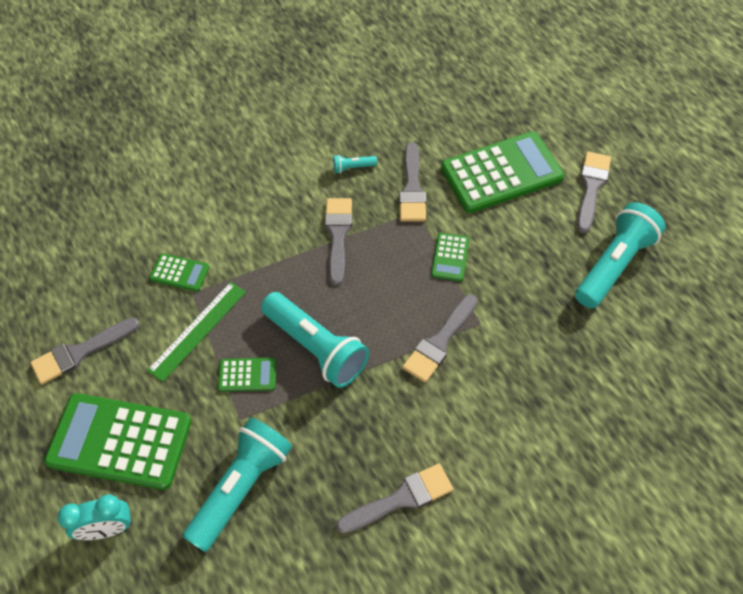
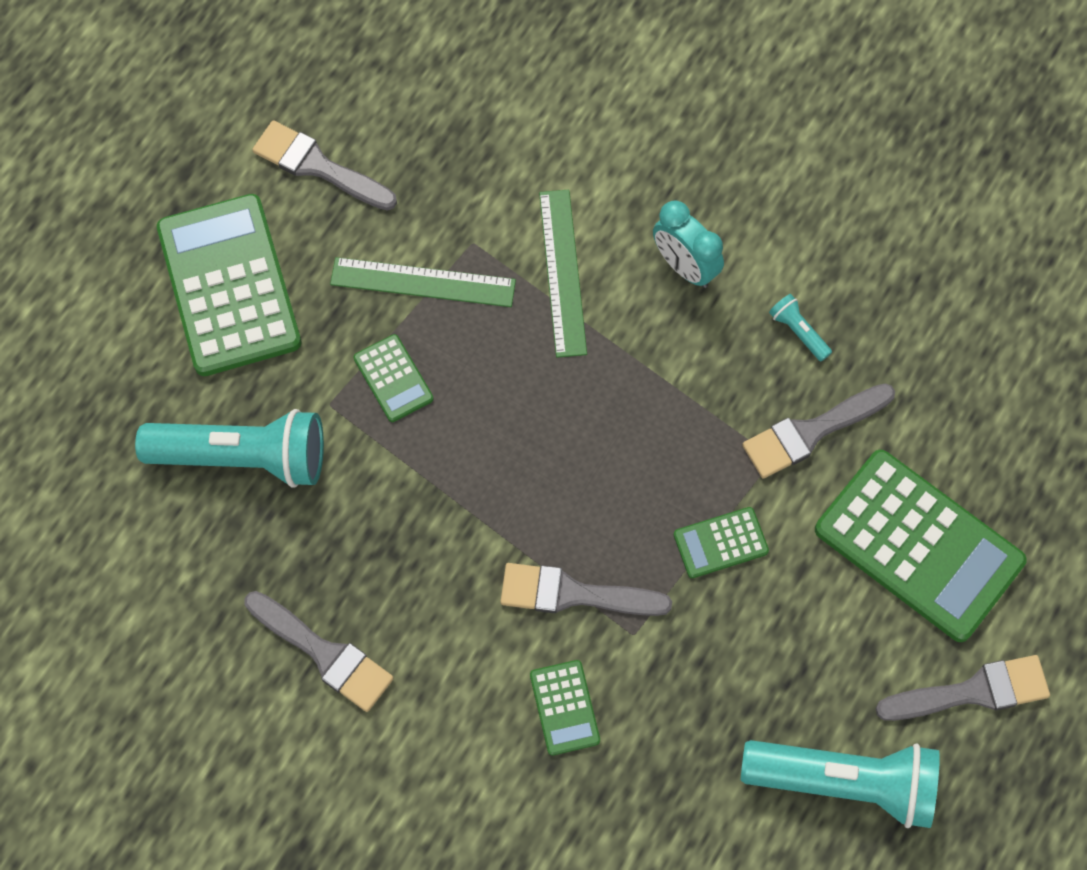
camera: 60 degrees right, 10 degrees up
turquoise clock [58,494,131,540] -> turquoise clock moved to [653,200,724,288]
green calculator [149,253,209,292] -> green calculator moved to [530,660,600,756]
turquoise flashlight [261,292,369,388] -> none
grey brush [325,198,352,286] -> none
none -> green ruler [539,190,587,358]

